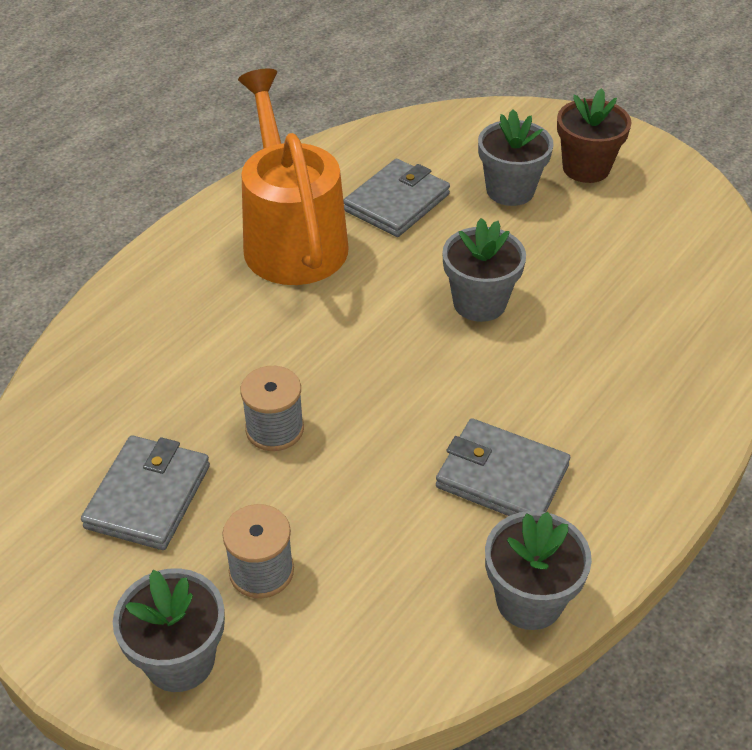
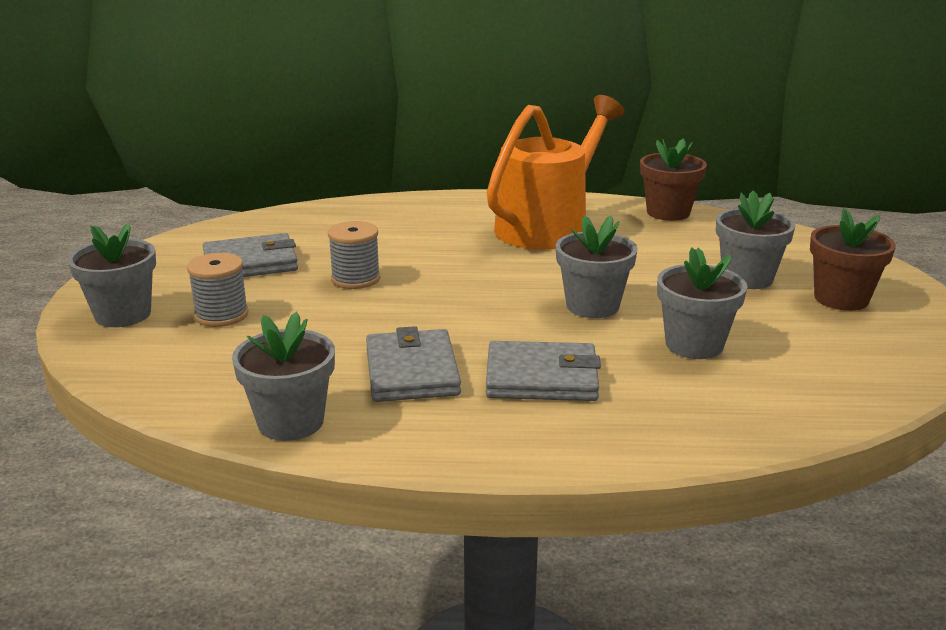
camera: 55 degrees right, 20 degrees down
grey wallet [343,159,450,237] -> grey wallet moved to [486,341,601,401]
none -> brown flower pot [640,139,707,221]
none -> grey flower pot [657,247,747,359]

